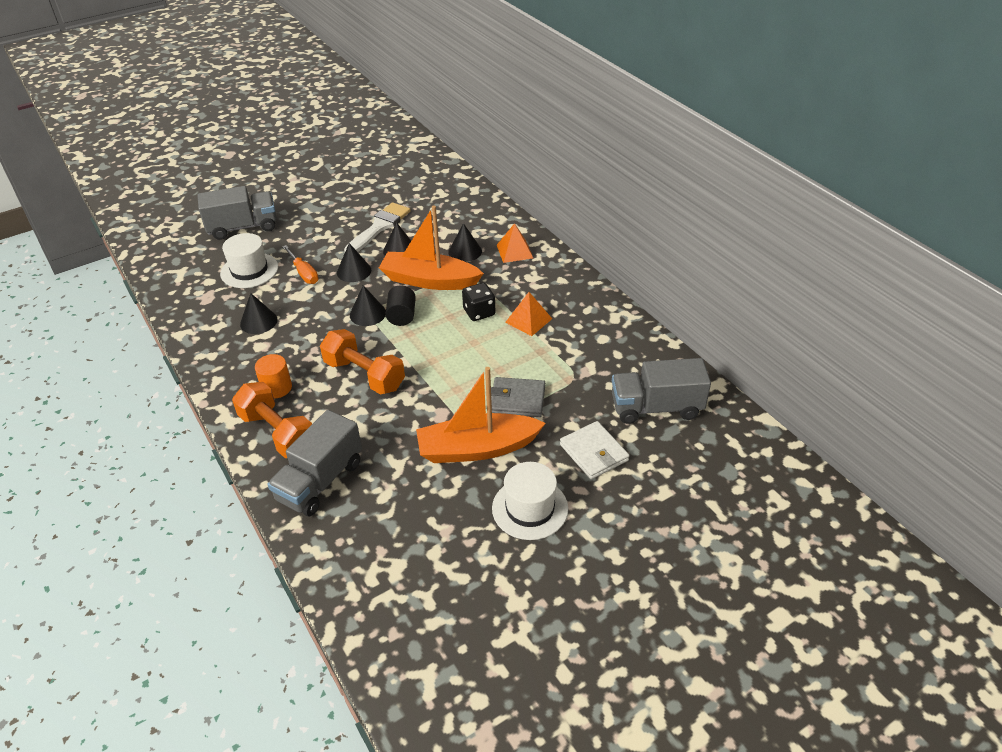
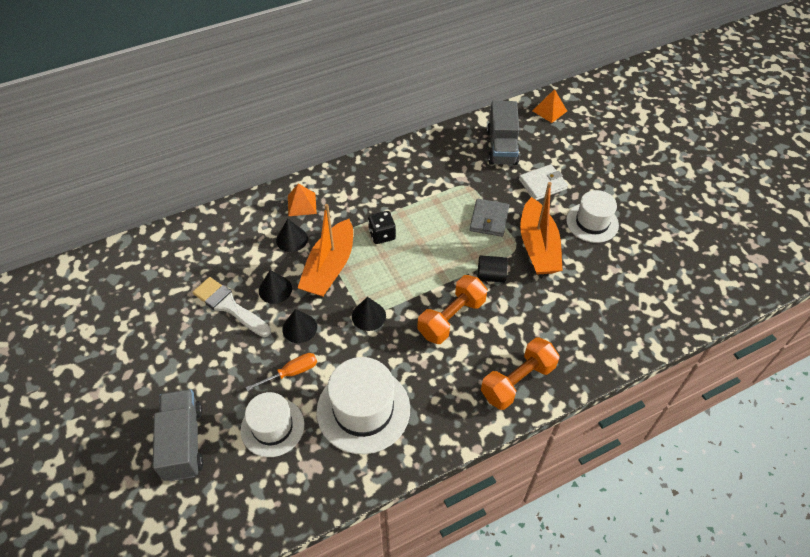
camera: 85 degrees left, 10 degrees up
black cone [240,293,278,334] -> white hat [316,357,410,454]
orange cylinder [255,354,292,399] -> none
grey truck [267,410,362,516] -> none
black cylinder [385,285,416,326] -> black cylinder moved to [477,255,508,283]
orange pyramid [505,292,552,336] -> orange pyramid moved to [533,89,567,123]

